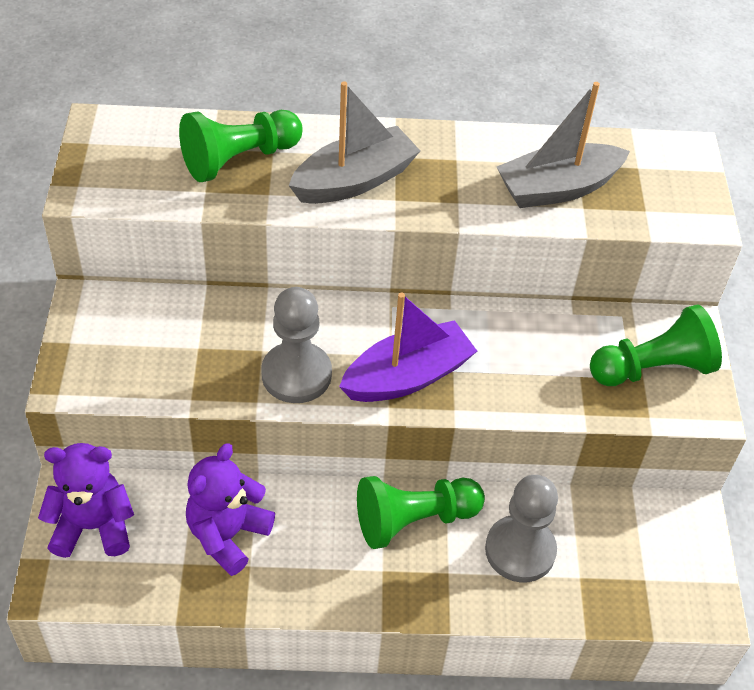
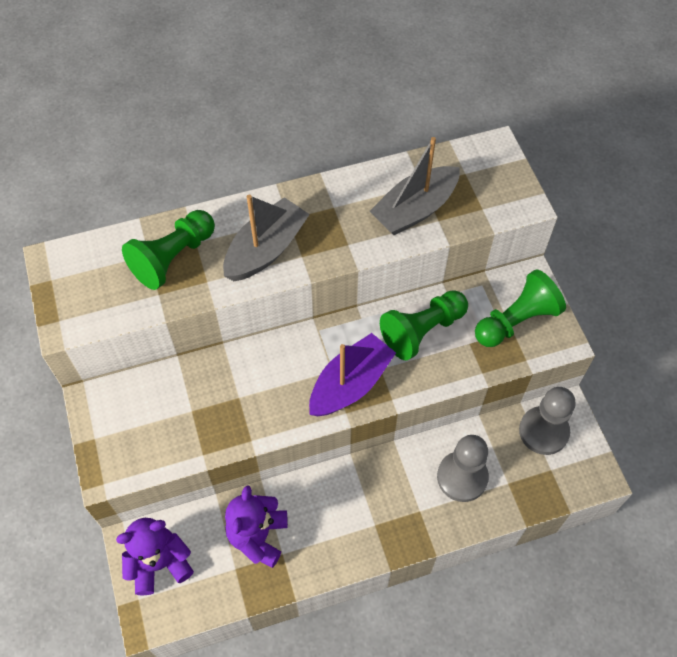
camera: 15 degrees left, 10 degrees up
grey pawn [261,287,332,403] -> grey pawn moved to [519,387,575,455]
green pawn [357,476,485,549] -> green pawn moved to [380,290,468,360]

